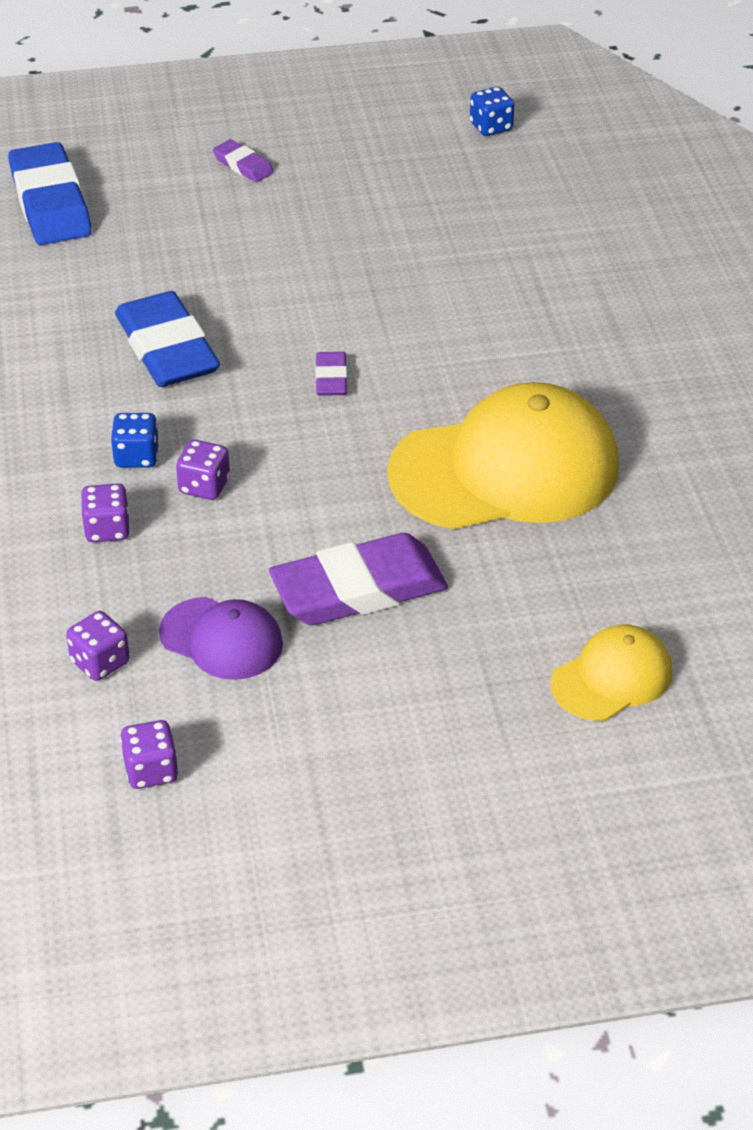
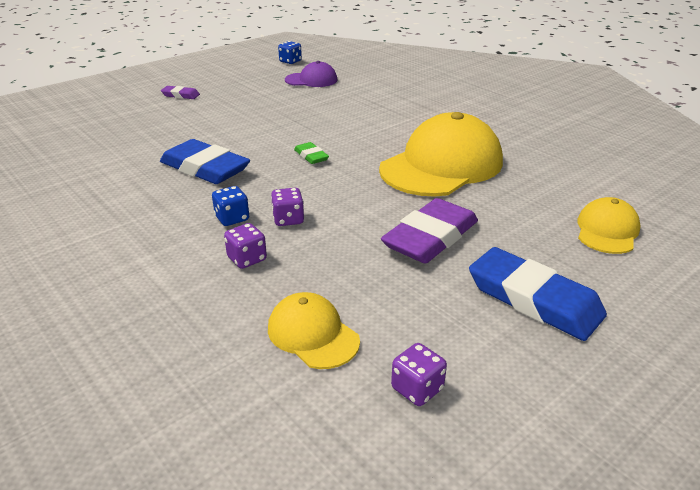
camera: 30 degrees left, 10 degrees down
blue eraser [8,142,92,245] -> blue eraser moved to [469,247,607,341]
purple dice [66,611,130,681] -> yellow cap [268,292,360,369]
purple cap [159,597,283,680] -> purple cap moved to [285,61,337,87]
purple eraser [315,352,347,396] -> green eraser [294,142,329,164]

